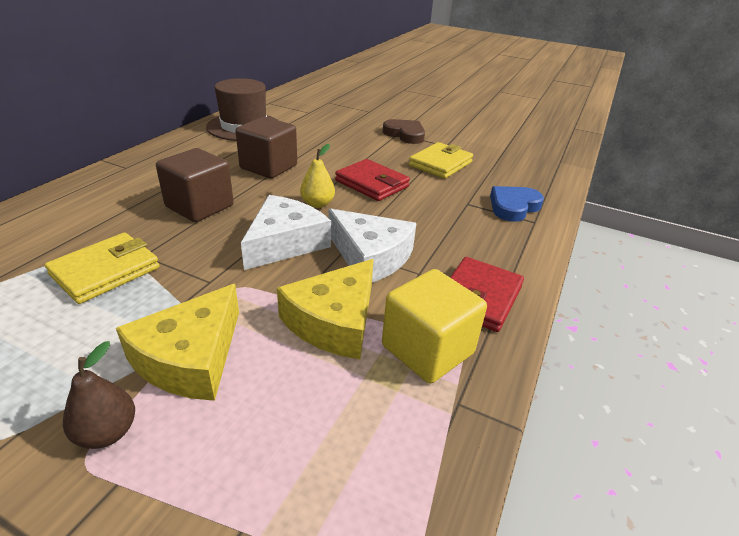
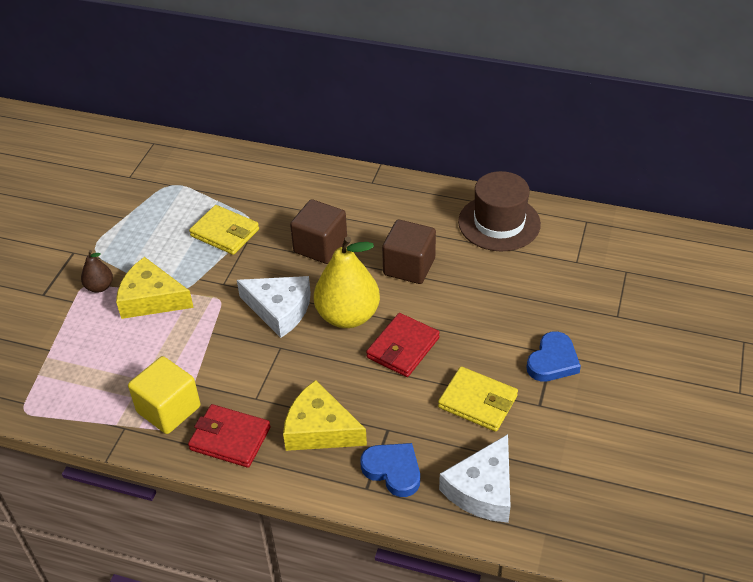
camera: 85 degrees right, 10 degrees up
yellow cheese [277,259,374,359] -> yellow cheese moved to [283,380,367,451]
yellow pear [300,144,335,208] -> yellow pear [314,236,380,328], size x2.05
white cheese [328,209,416,282] -> white cheese moved to [439,434,511,523]
brown heart [383,119,425,144] -> blue heart [526,331,581,382]

